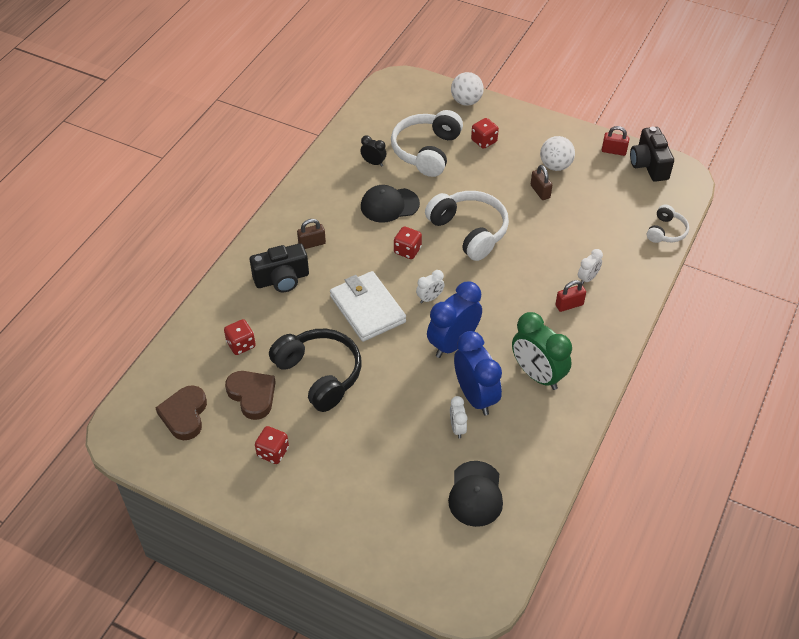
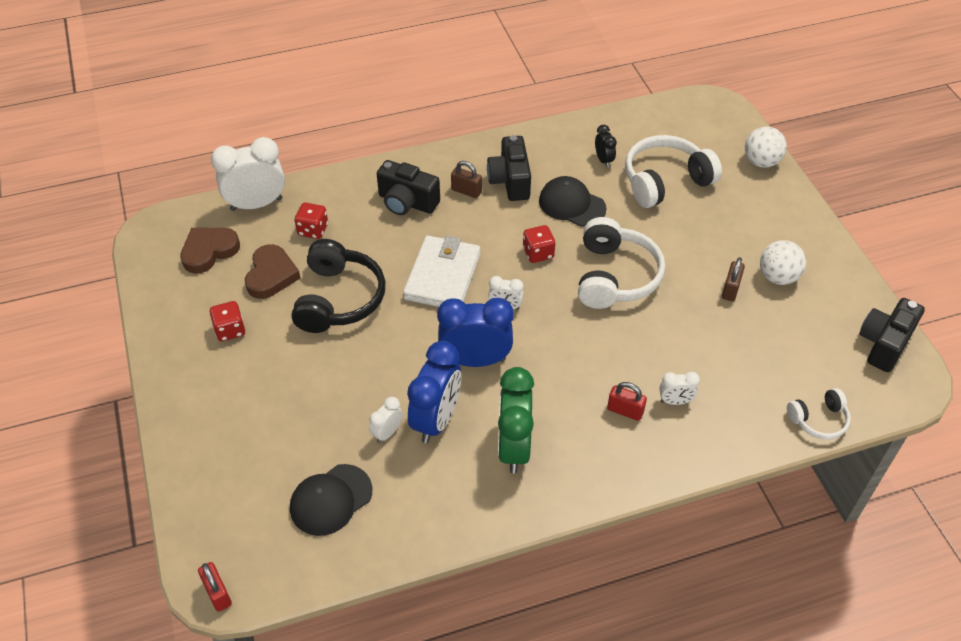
camera: 45 degrees right, 0 degrees up
red dice [471,118,499,149] -> none
red padlock [602,126,630,156] -> red padlock moved to [198,562,232,612]
none -> white clock [211,137,285,211]
none -> black camera [487,135,531,201]

